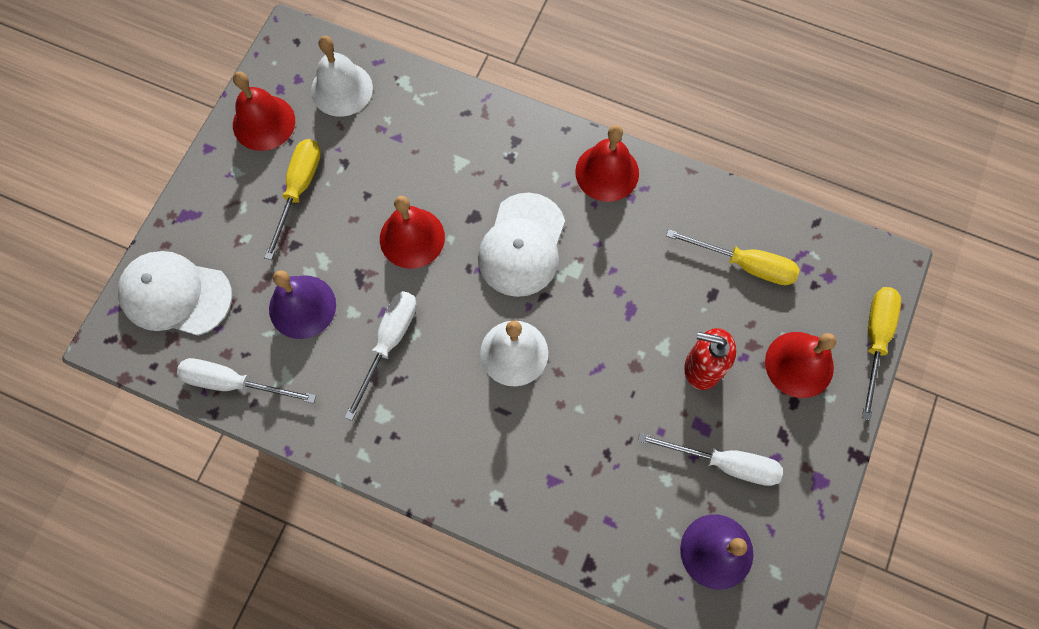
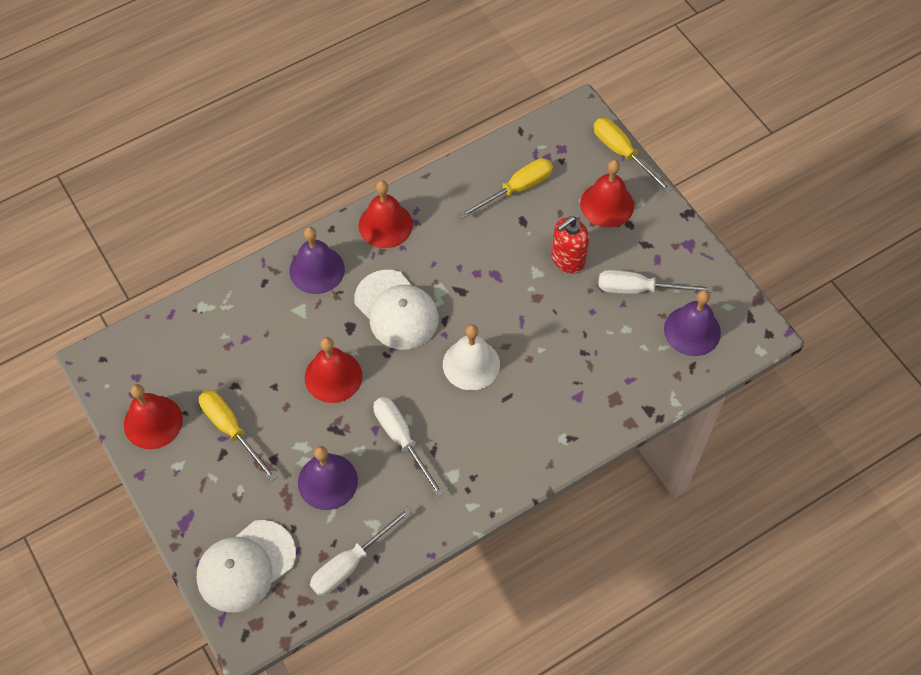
camera: 55 degrees left, 10 degrees down
white bell [311,36,373,117] -> none
white screwdriver [638,433,783,486] -> white screwdriver turned 135 degrees counterclockwise [599,270,713,294]
none -> purple bell [289,227,345,294]

